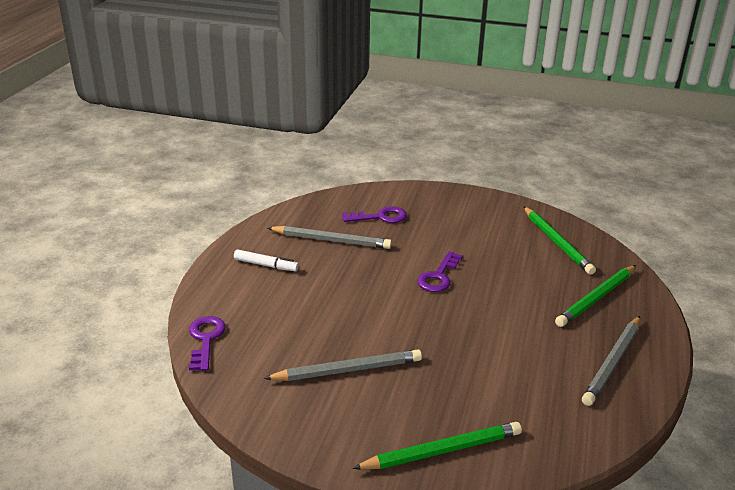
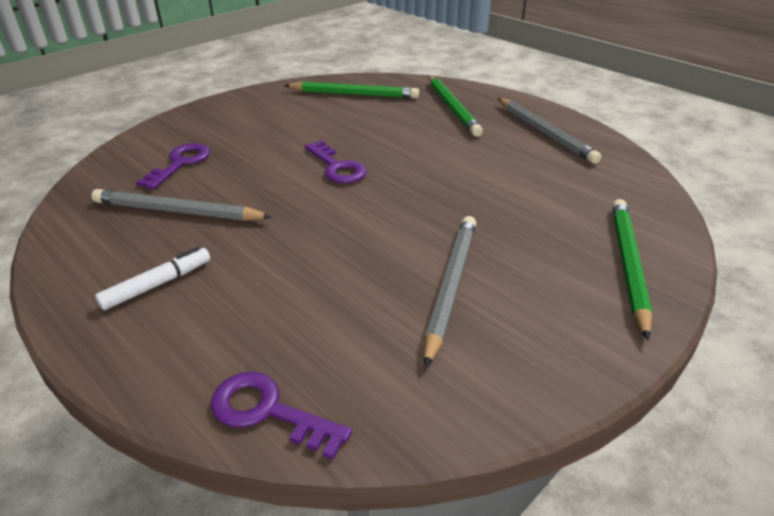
camera: 60 degrees left, 5 degrees up
grey pencil [268,226,392,249] -> grey pencil turned 120 degrees counterclockwise [91,189,272,221]

